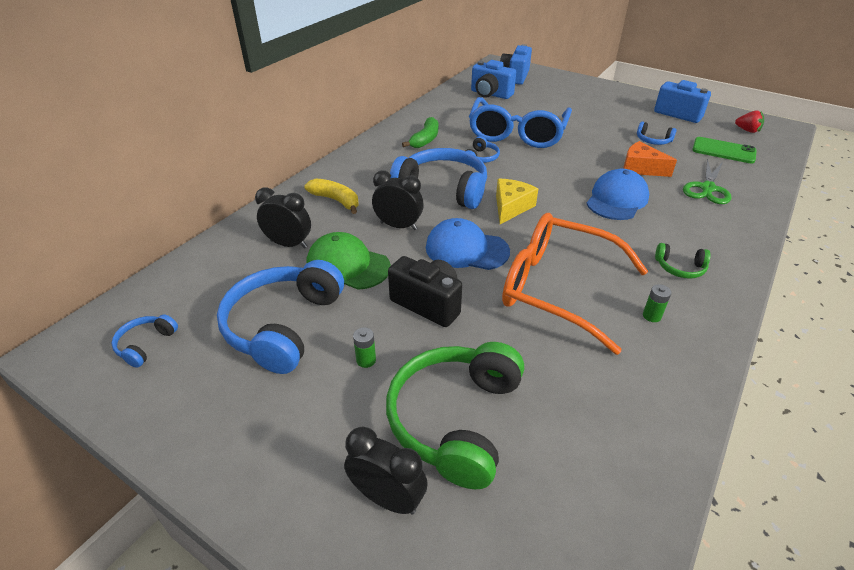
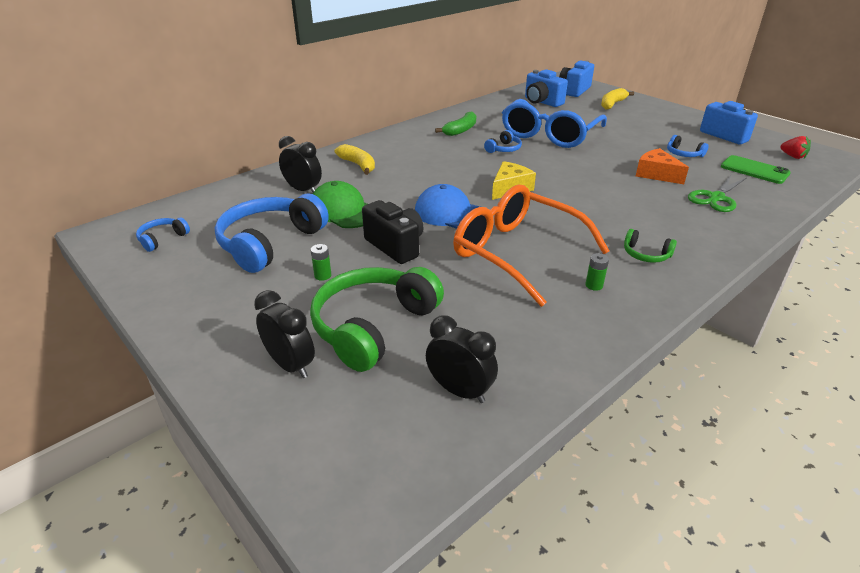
camera: 15 degrees right, 5 degrees down
black clock [372,171,424,230] -> black clock moved to [426,315,498,403]
blue headphones [390,148,487,209] -> none
blue cap [586,169,649,220] -> none
none -> yellow banana [601,88,634,110]

